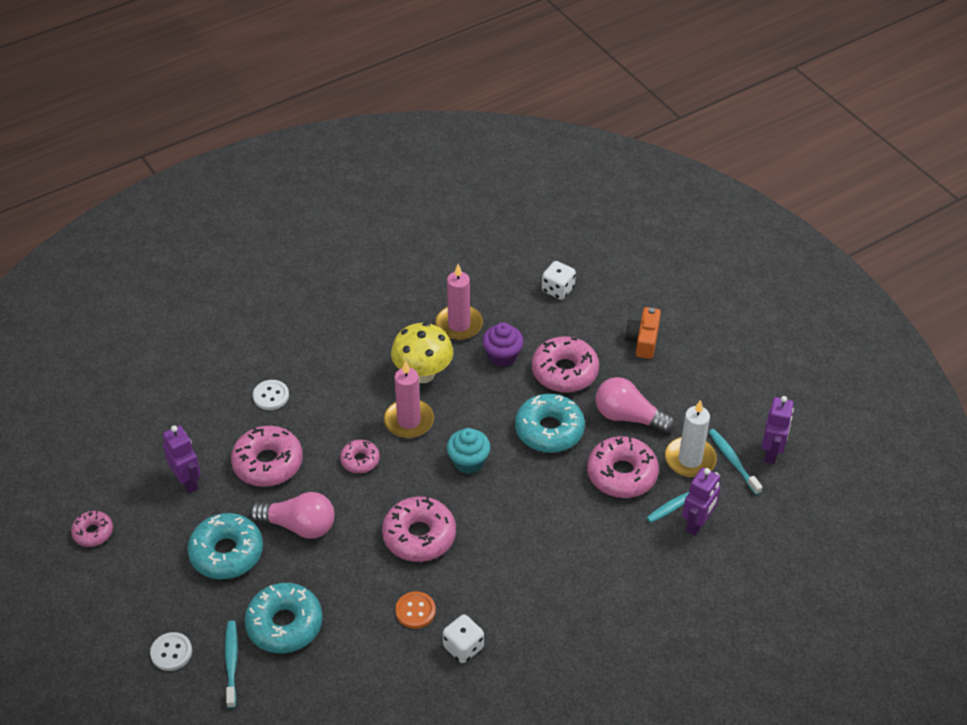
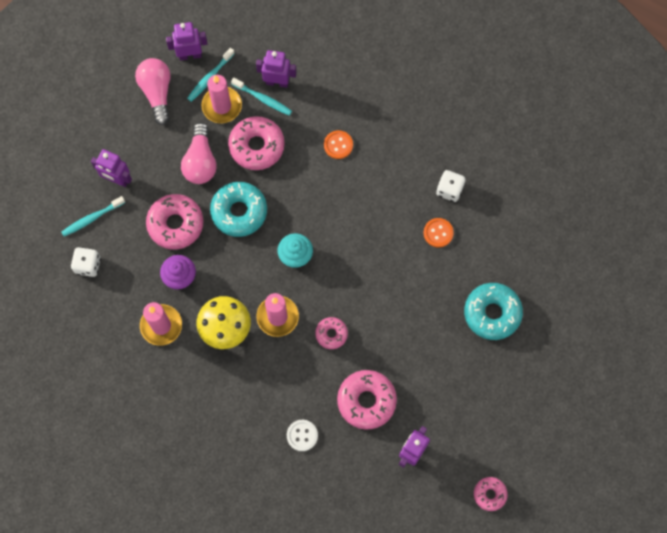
camera: 115 degrees left, 25 degrees up
white button [150,632,192,671] -> none
turquoise donut [187,513,263,579] -> none
turquoise toothbrush [225,621,238,708] -> turquoise toothbrush moved to [61,196,125,236]
pink light bulb [249,492,335,539] -> pink light bulb moved to [135,58,171,125]
pink donut [382,497,456,562] -> none
orange camera [625,307,661,359] -> purple robot [91,149,132,187]
white candle [665,400,717,478] -> pink candle [201,75,242,123]
none -> orange button [324,130,353,159]

